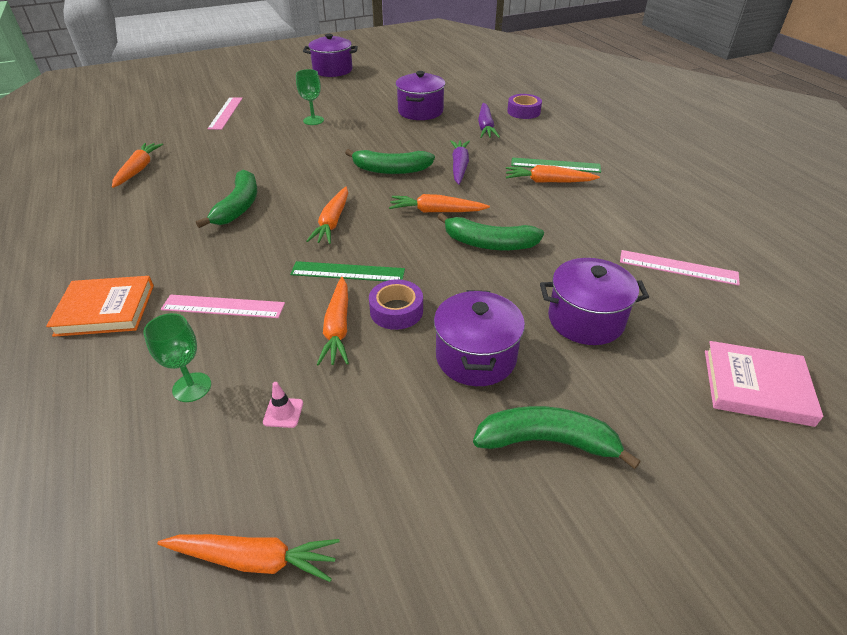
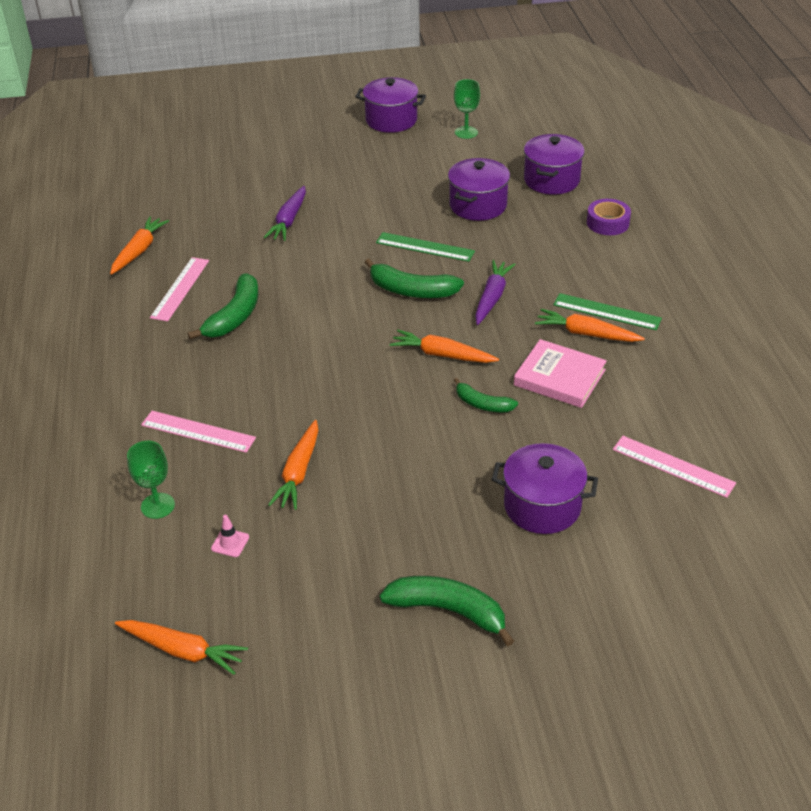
camera: 15 degrees right, 0 degrees up
orange book [46,276,154,337] -> none
pink ruler [207,97,243,130] -> pink ruler moved to [150,257,209,321]
green ruler [290,261,405,281] -> green ruler moved to [376,232,475,262]
green goblet [296,69,324,125] -> green goblet moved to [454,79,480,139]
orange carrot [307,187,348,244] -> none
purple tape [369,279,423,330] -> none
purple pot [434,290,525,386] -> purple pot moved to [524,134,585,195]
green banana [437,213,544,250] -> green banana [454,378,518,412], size x0.61
purple carrot [478,103,500,138] -> purple carrot moved to [264,186,306,241]
pink book [705,341,823,427] -> pink book moved to [514,339,607,408]

